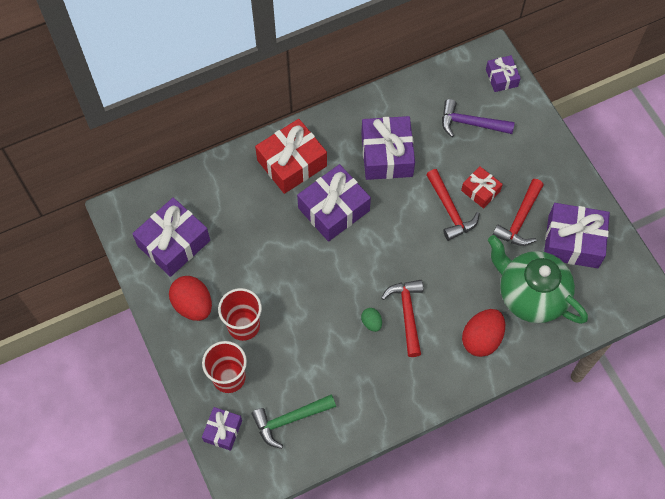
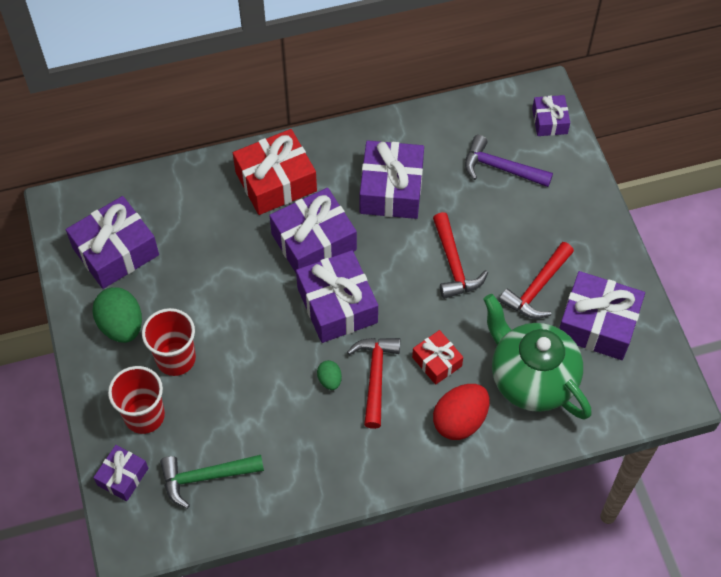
camera: 10 degrees right, 5 degrees down
red egg [169,276,212,321] -> green egg [92,287,142,343]
red gift [461,167,503,209] -> red gift moved to [412,330,463,385]
none -> purple gift [296,250,378,343]

